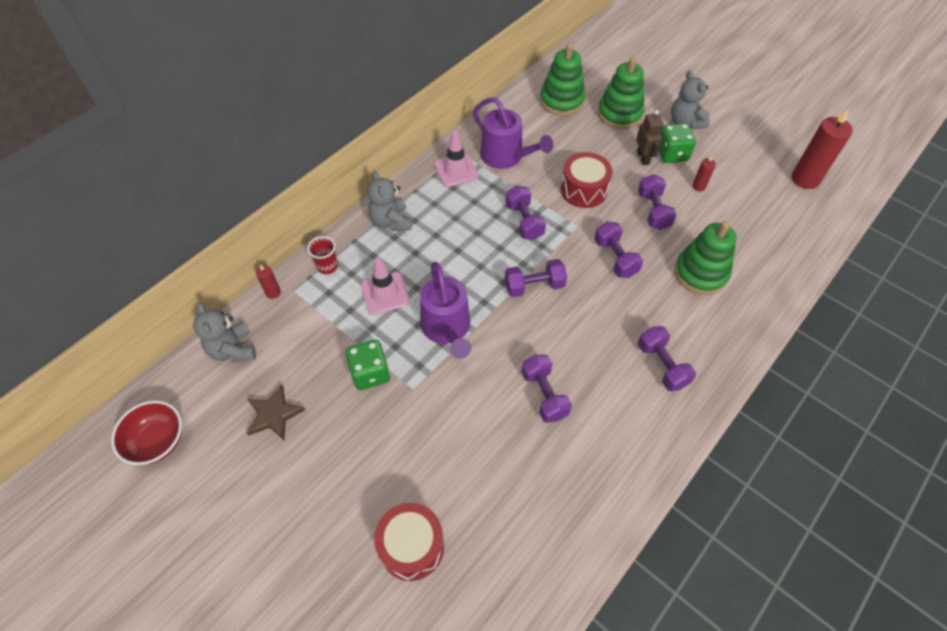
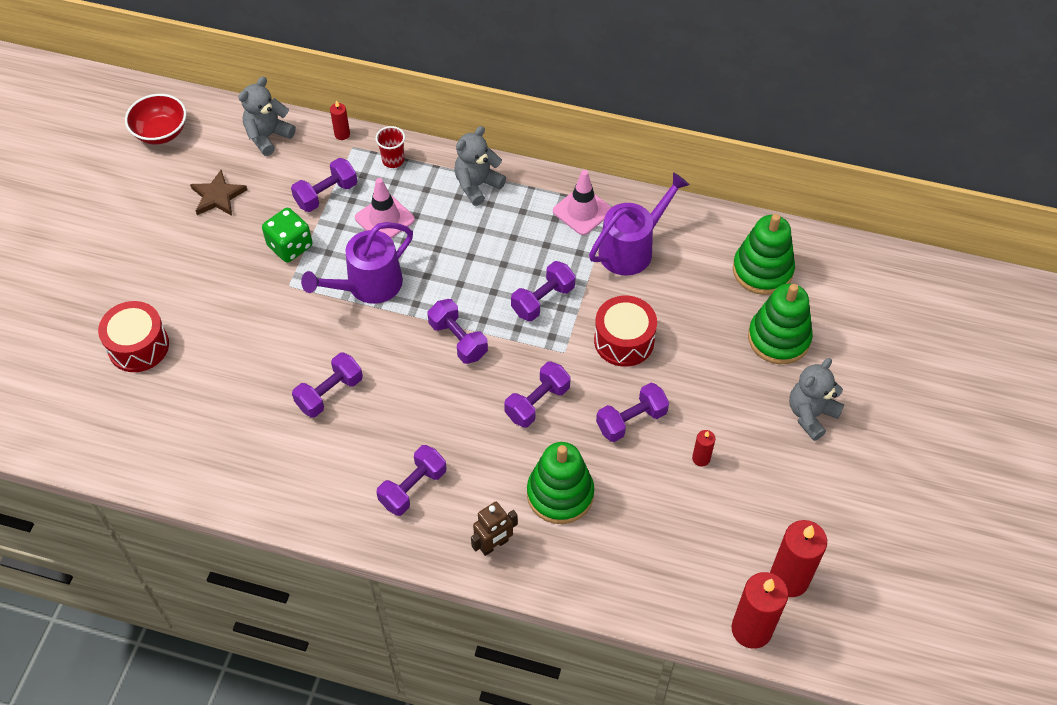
camera: 65 degrees right, 0 degrees up
purple watering can [473,97,553,169] -> purple watering can turned 150 degrees counterclockwise [589,172,690,276]
brown robot [636,110,664,165] -> brown robot moved to [471,502,518,556]
green dice [658,123,696,163] -> none
none -> purple dumbbell [291,158,357,212]
none -> red candle [731,572,788,649]

